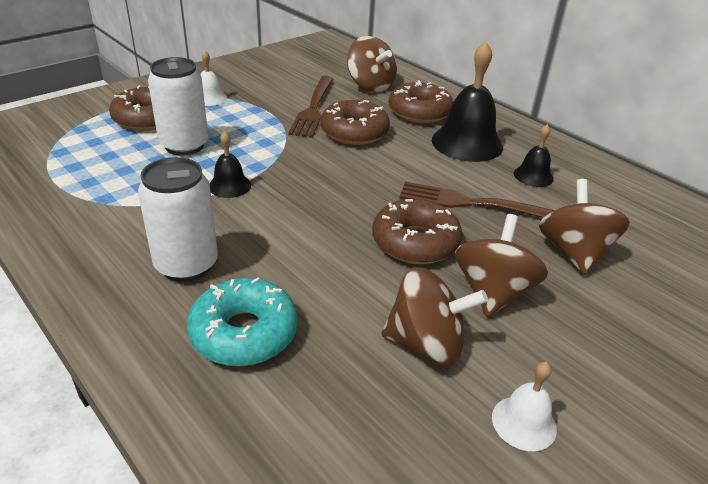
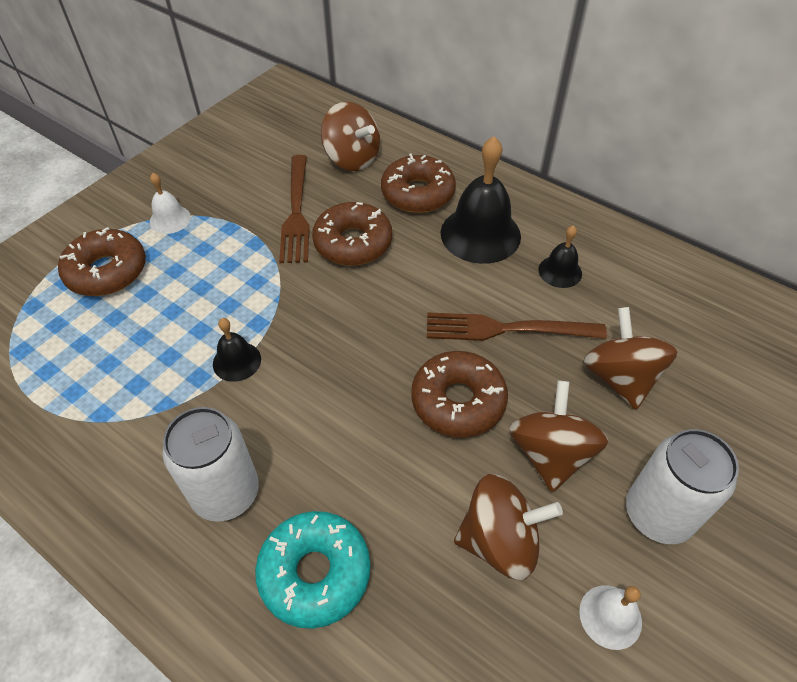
camera: 10 degrees left, 15 degrees up
white can [148,57,208,155] -> white can moved to [626,429,739,544]

